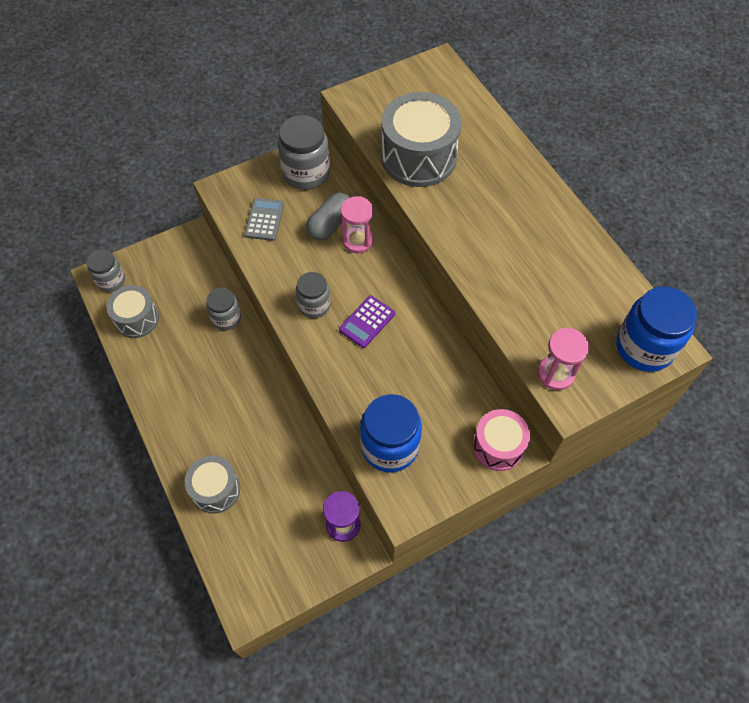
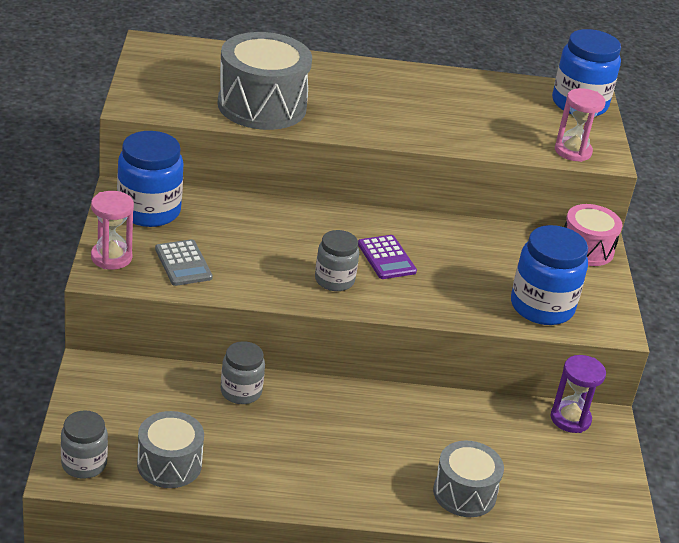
camera: 65 degrees left, 25 degrees down
grey calculator [244,198,284,241] -> grey calculator turned 150 degrees counterclockwise [155,239,213,286]
grey jar [278,115,330,190] -> blue jar [117,131,184,227]
grey capsule [306,192,350,240] -> none
pink hourglass [341,196,373,253] -> pink hourglass moved to [91,191,134,269]

